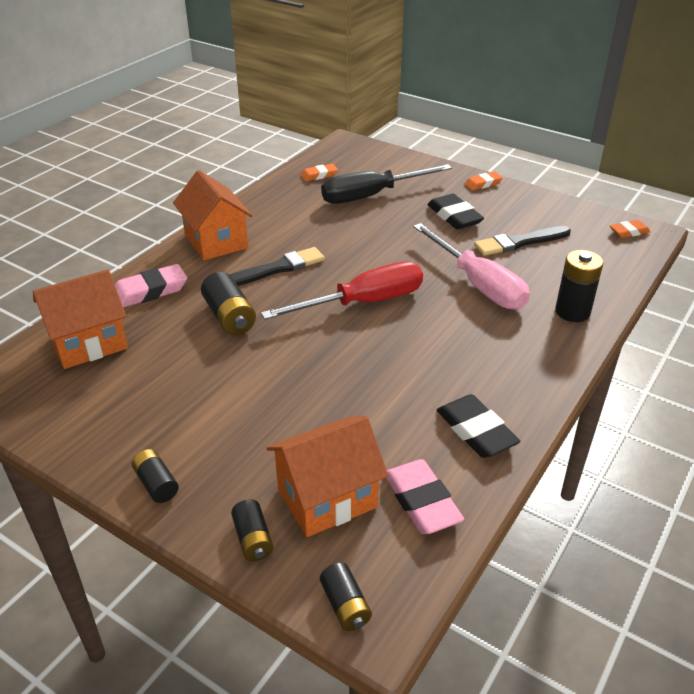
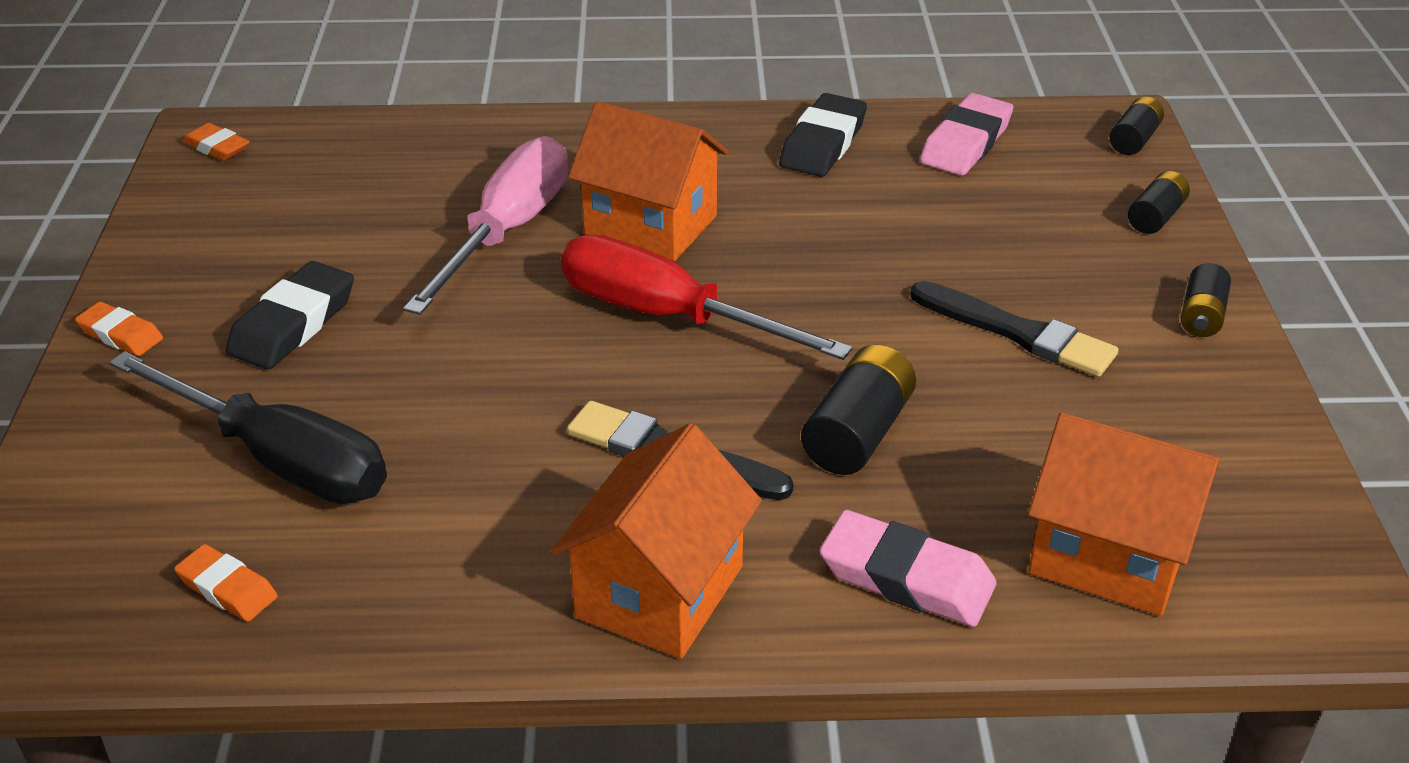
camera: 125 degrees left, 0 degrees up
orange house [267,415,388,537] -> orange house moved to [568,101,728,261]
black brush [474,226,571,256] -> black brush moved to [910,281,1118,377]
black battery [555,250,603,322] -> none

